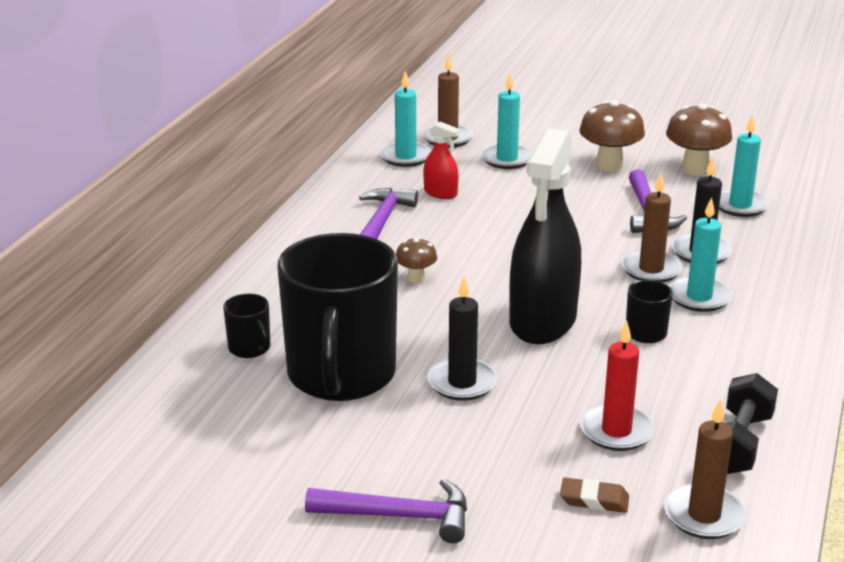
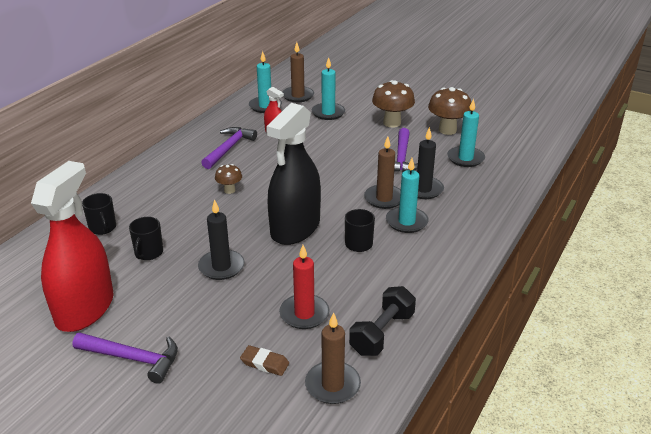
camera: 10 degrees right, 5 degrees up
black mug [278,233,398,401] -> black mug [129,217,163,260], size x0.40
none -> red spray bottle [31,161,113,332]

